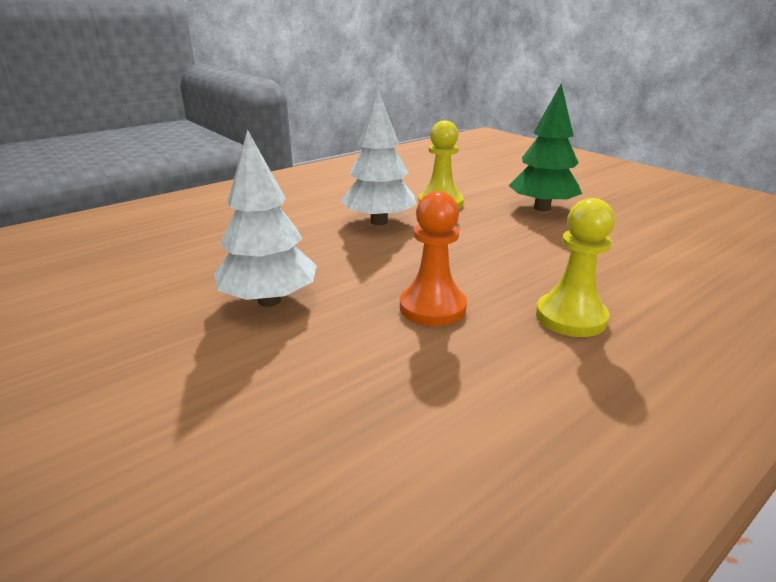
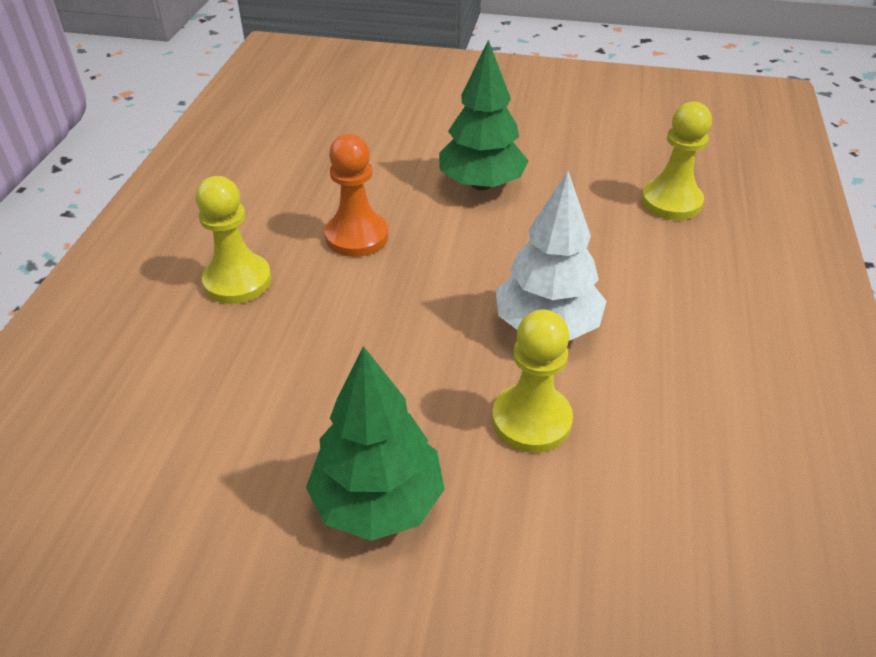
camera: 140 degrees right, 15 degrees up
white tree [214,130,317,307] -> green tree [439,40,529,190]
none -> yellow pawn [641,102,712,220]

